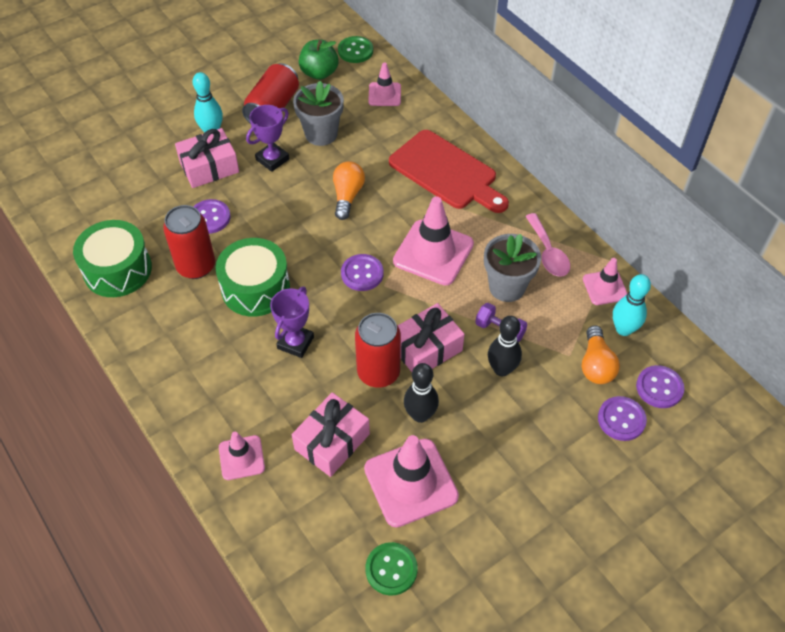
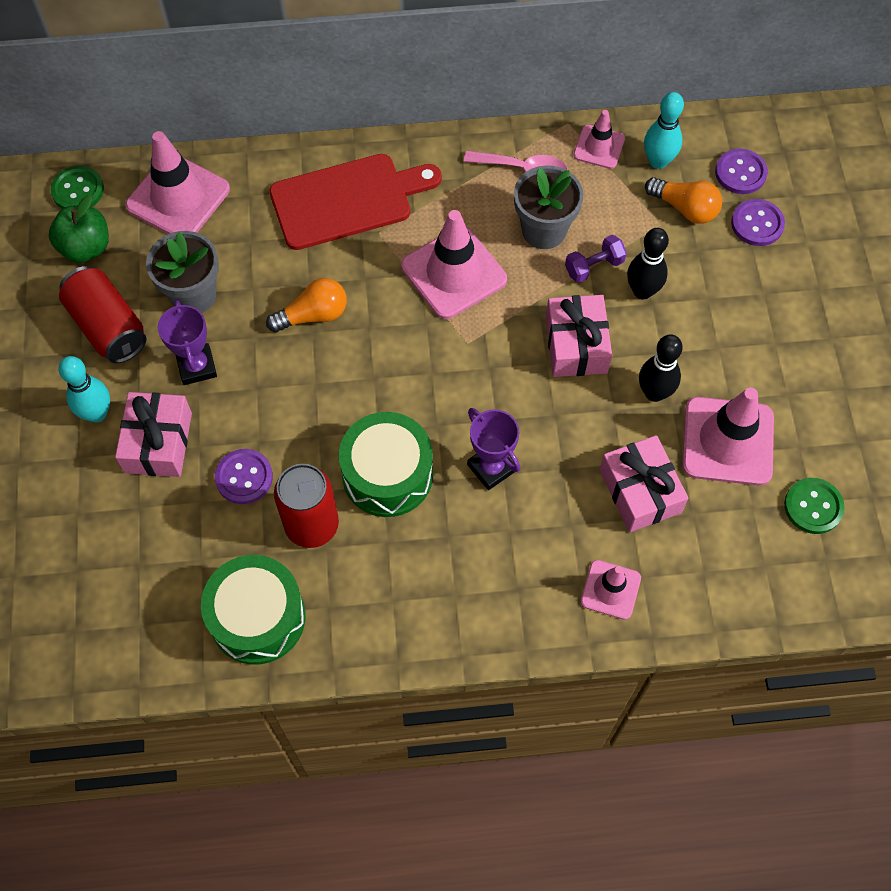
camera: 60 degrees left, 10 degrees up
orange light bulb [333,161,365,220] -> orange light bulb turned 120 degrees clockwise [266,278,347,333]
purple button [341,254,384,291] -> none
red can [355,313,401,388] -> none
pink traffic cone [368,63,401,106] -> pink traffic cone [126,131,230,234], size x1.78

